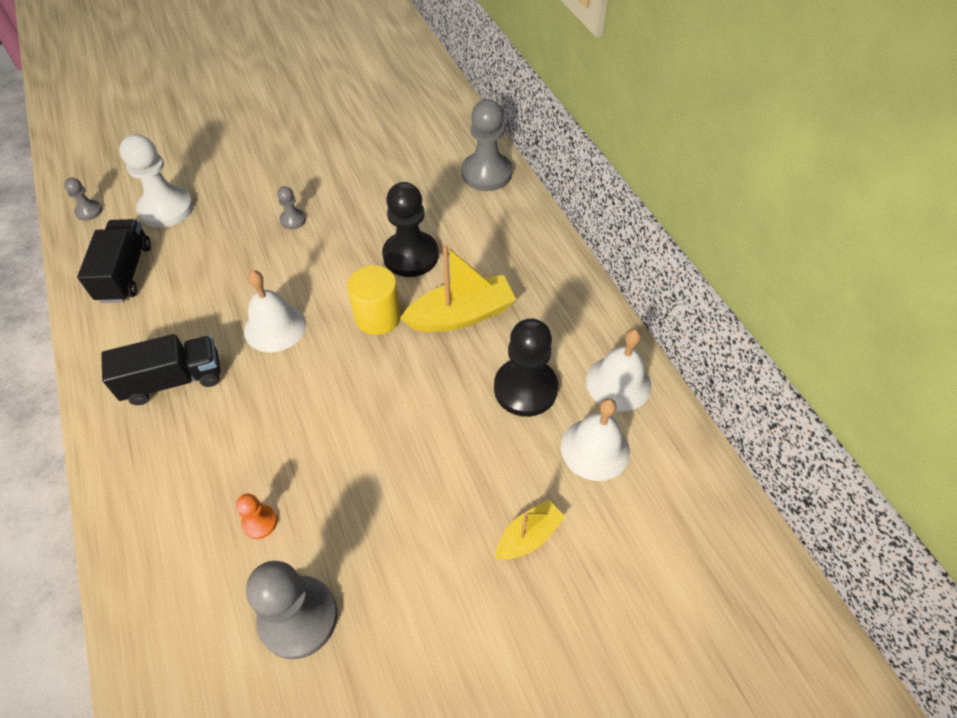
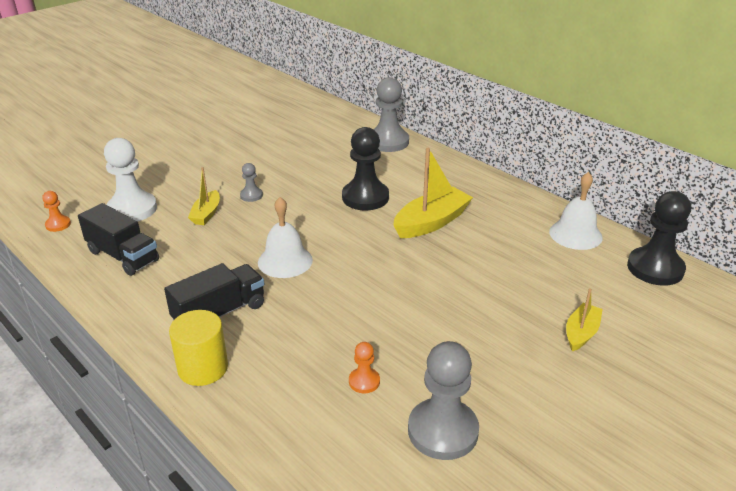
camera: 20 degrees left, 20 degrees down
grey pawn [64,178,103,221] -> orange pawn [42,191,71,232]
black truck [77,219,151,303] -> black truck turned 150 degrees clockwise [78,203,159,276]
yellow cylinder [347,265,401,335] -> yellow cylinder moved to [169,310,228,386]
black pawn [494,318,558,417] -> black pawn moved to [627,191,691,286]
white bell [561,398,630,481] -> none
none -> yellow boat [188,167,220,225]

